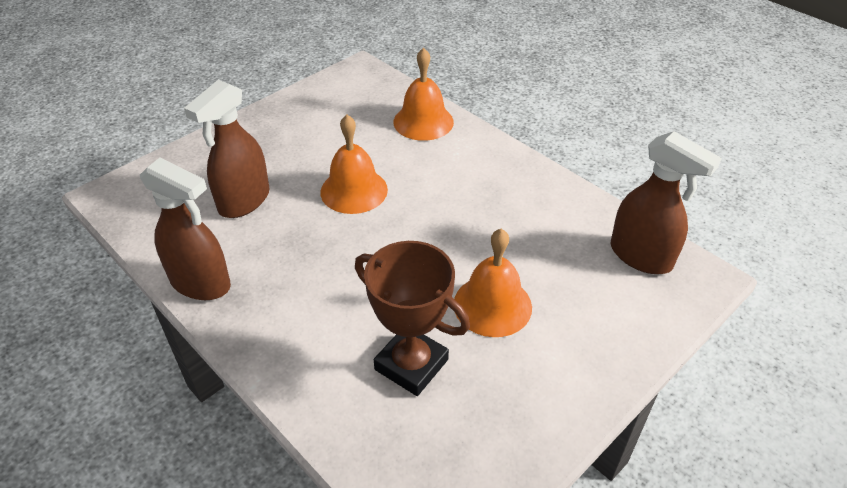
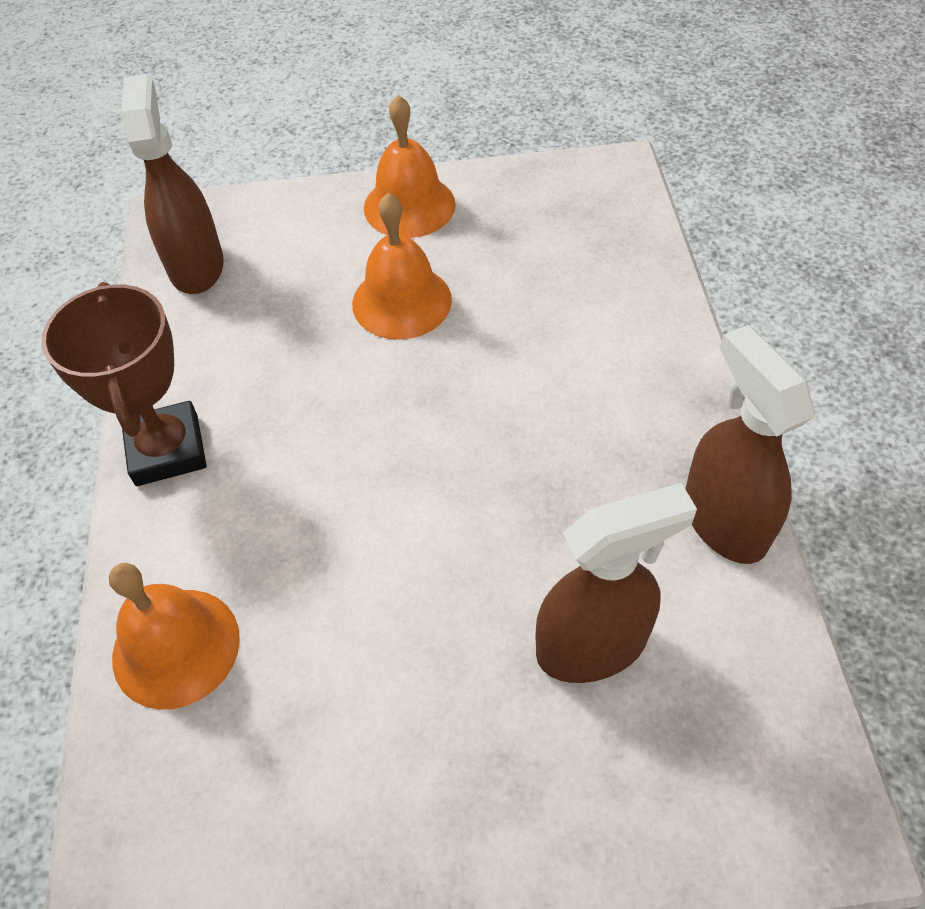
camera: 140 degrees left, 10 degrees up
orange bell [320,115,388,214] -> orange bell moved to [364,95,456,238]
brown trophy [355,241,470,396] -> brown trophy moved to [41,282,207,486]

